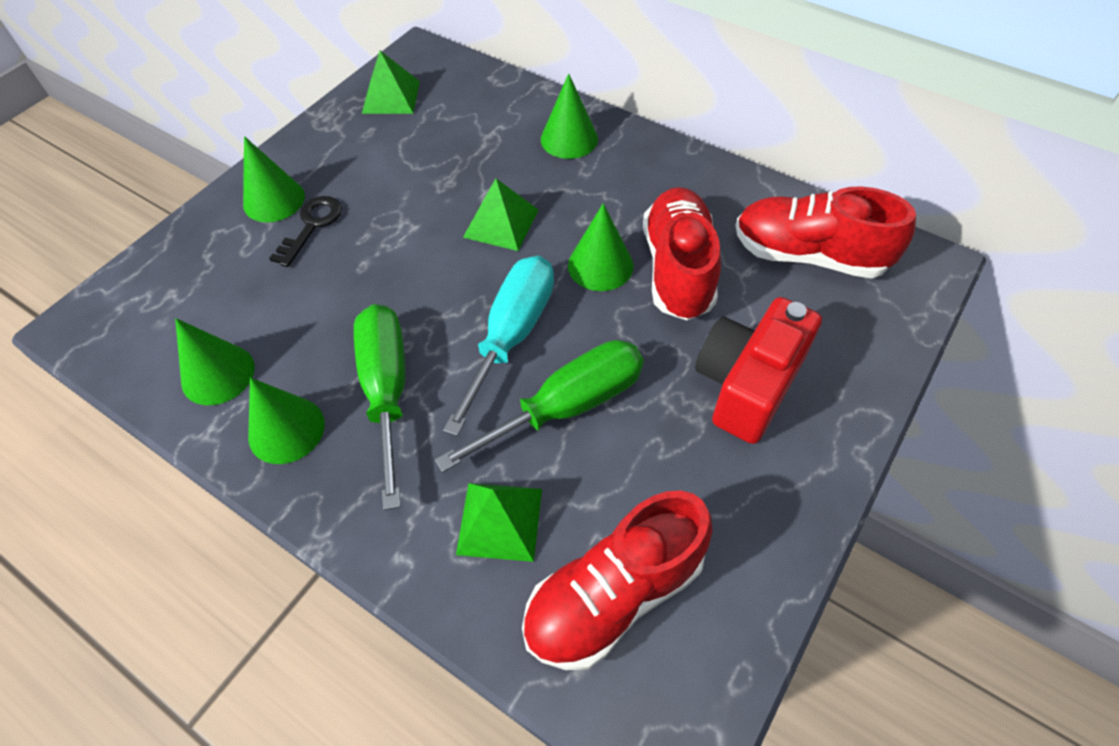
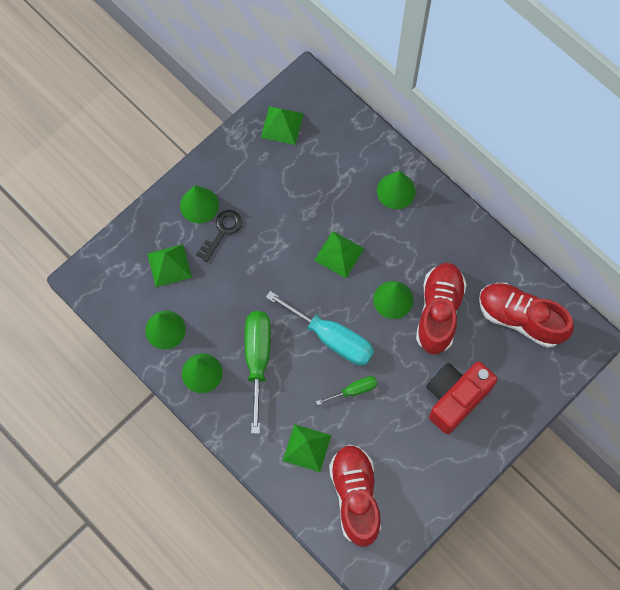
camera: 10 degrees right, 15 degrees up
green screwdriver [435,340,644,473] -> green screwdriver [316,376,378,405], size x0.52
turquoise screwdriver [443,256,554,436] -> turquoise screwdriver turned 90 degrees clockwise [266,291,374,365]
red shoe [522,491,712,670] -> red shoe turned 105 degrees clockwise [329,445,381,547]
none -> green pyramid [147,244,192,287]

